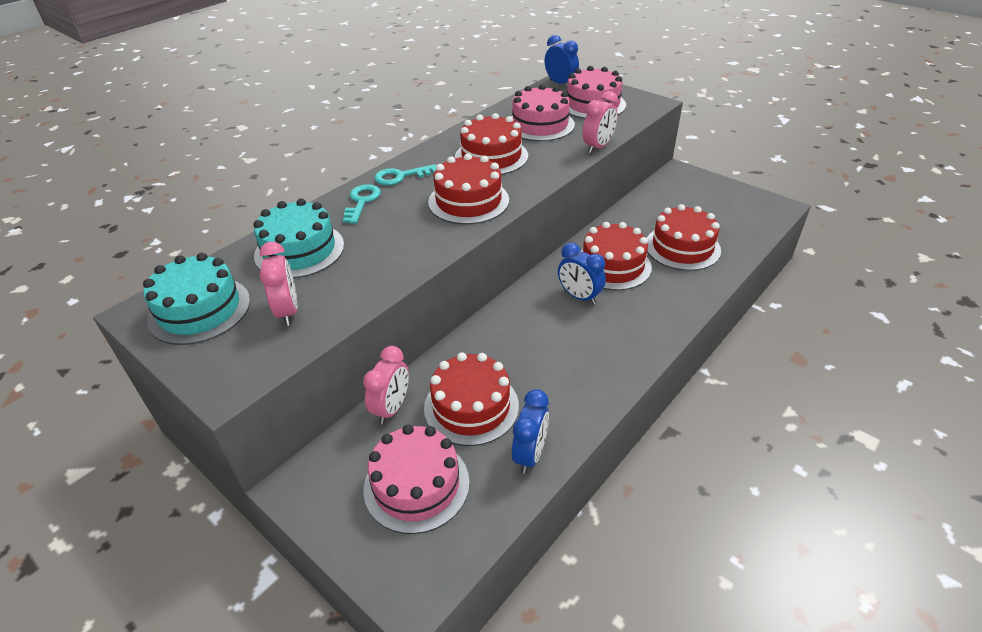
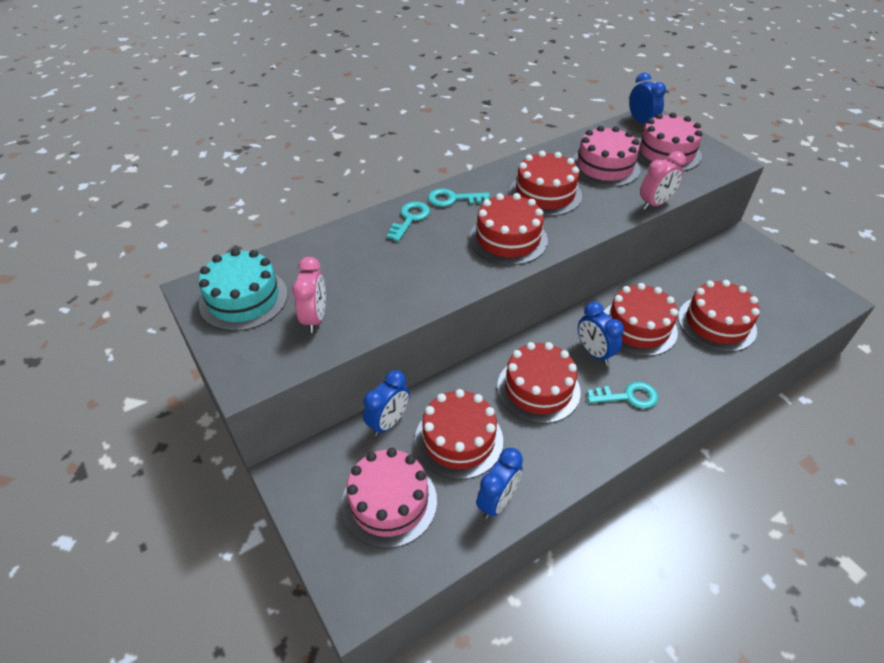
camera: 15 degrees right, 5 degrees up
turquoise cake [253,198,344,278] -> none
pink clock [363,346,409,424] -> blue clock [363,370,410,436]
none -> red cake [497,342,580,424]
none -> turquoise key [587,382,658,409]

